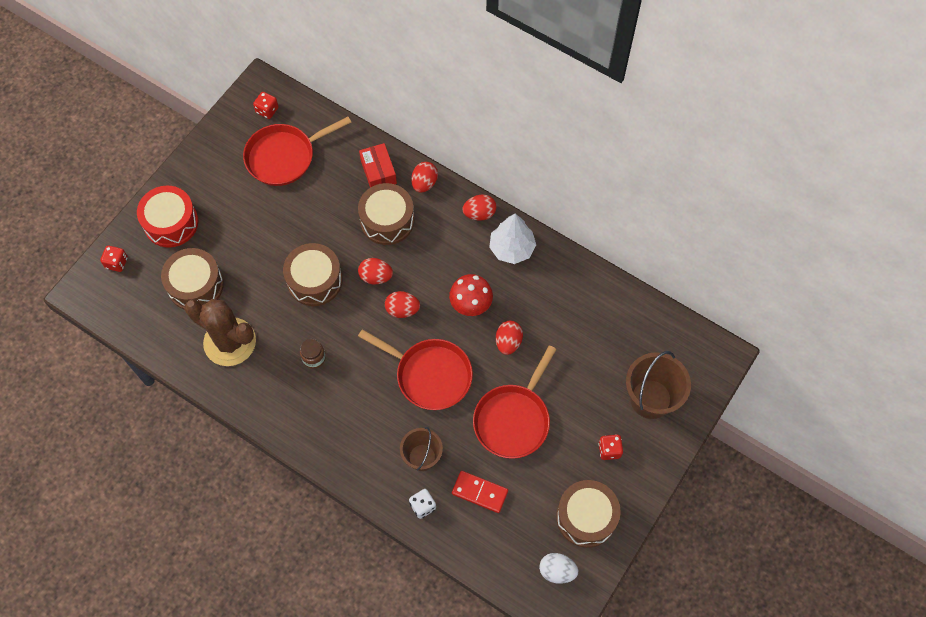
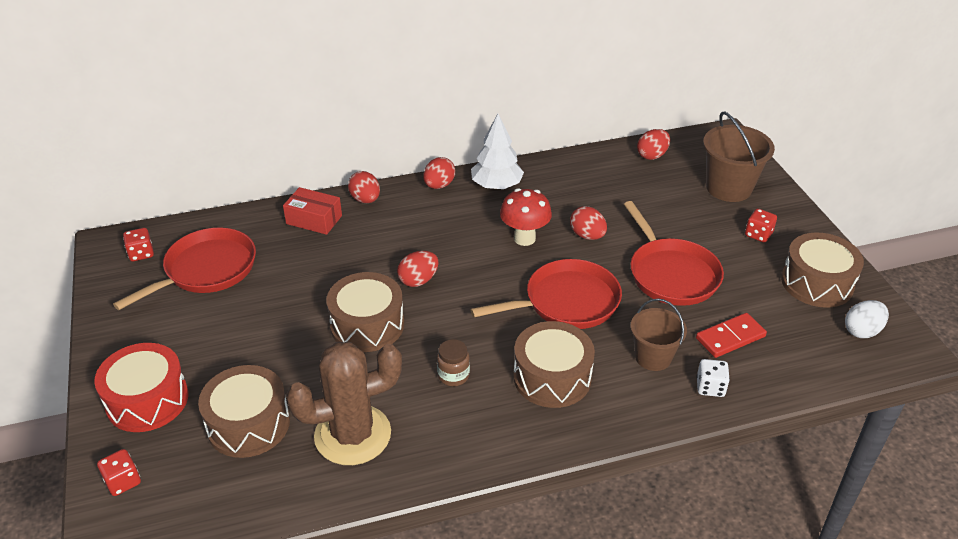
camera: 50 degrees left, 25 degrees down
red pan [243,117,351,186] -> red pan turned 150 degrees counterclockwise [113,227,256,310]
brown drum [358,183,414,245] -> brown drum moved to [513,321,595,408]
red egg [385,291,420,318] -> red egg moved to [637,129,670,160]

